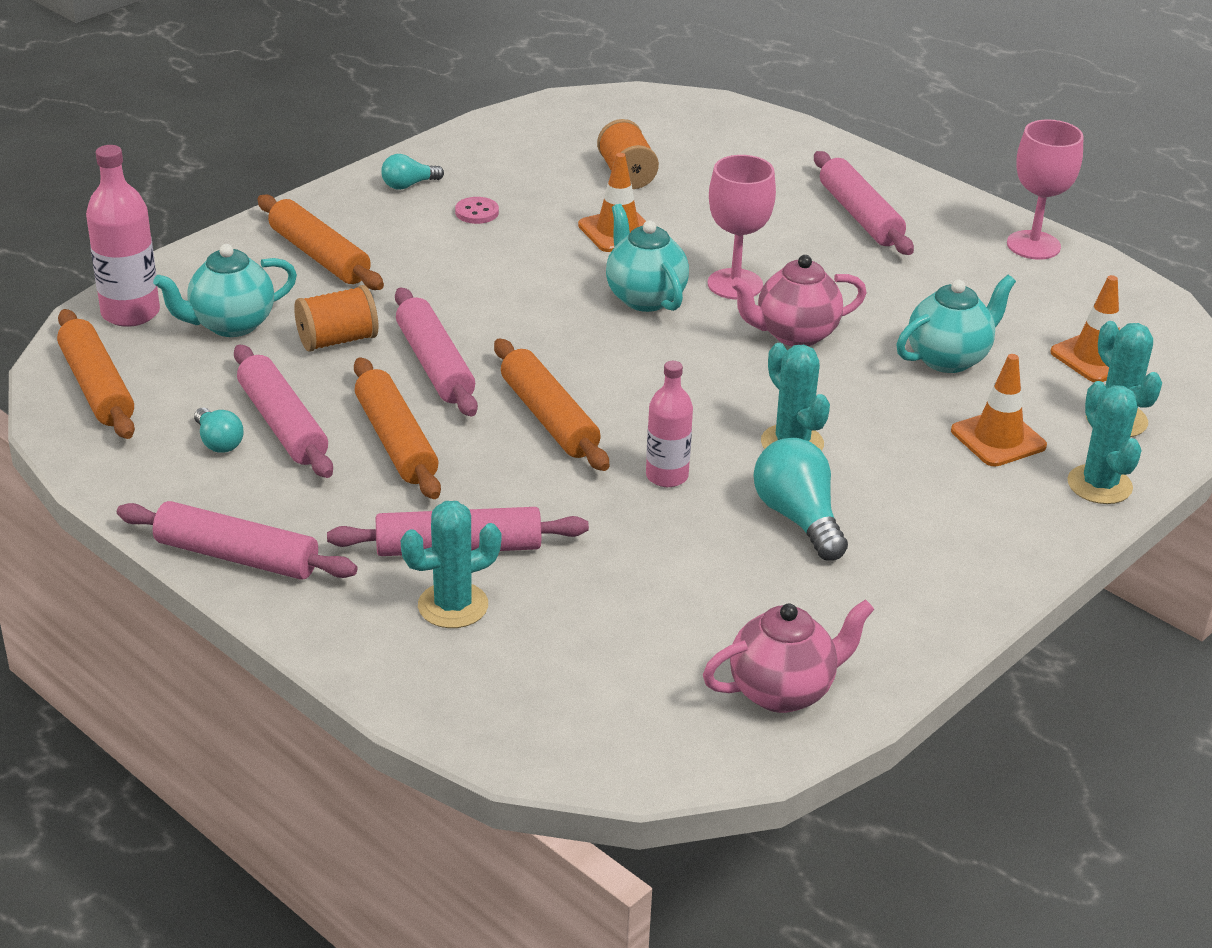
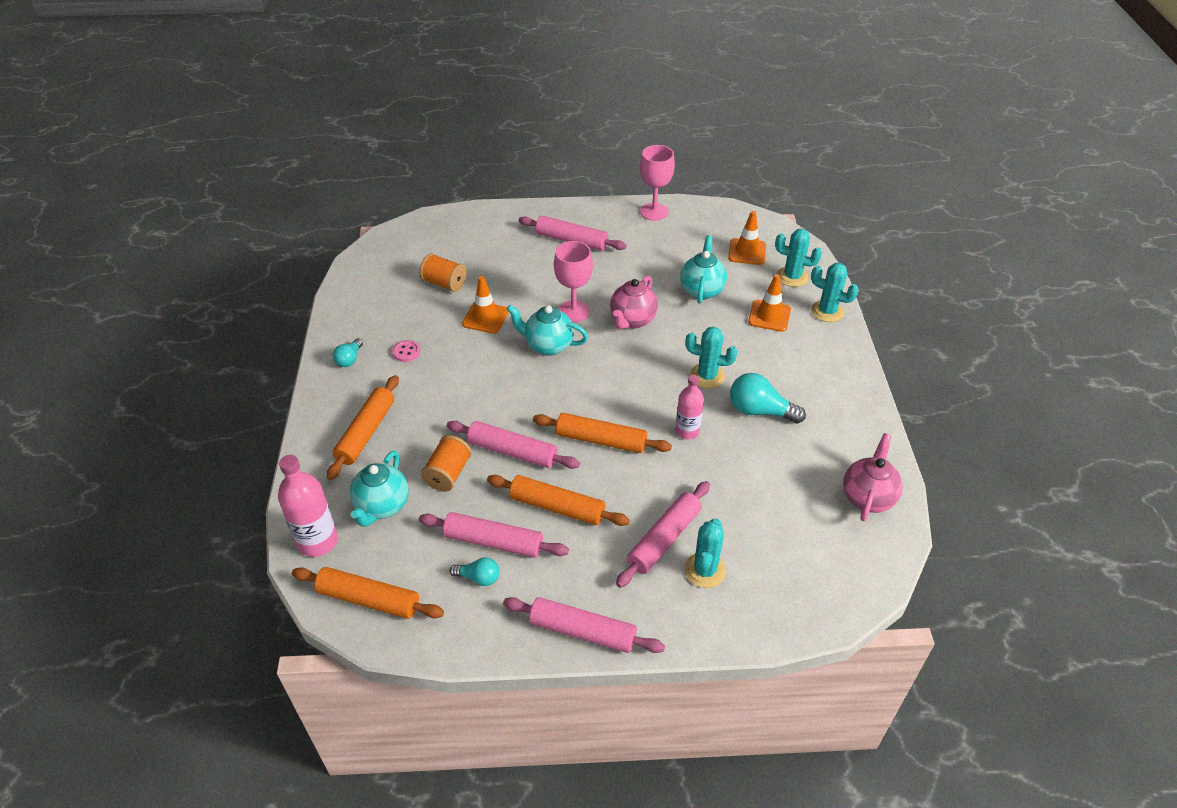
camera: 45 degrees left, 10 degrees up
pink rolling pin [117,501,357,580] -> pink rolling pin turned 45 degrees clockwise [503,597,665,653]
orange rolling pin [257,194,384,290] -> orange rolling pin turned 75 degrees counterclockwise [327,375,399,480]

